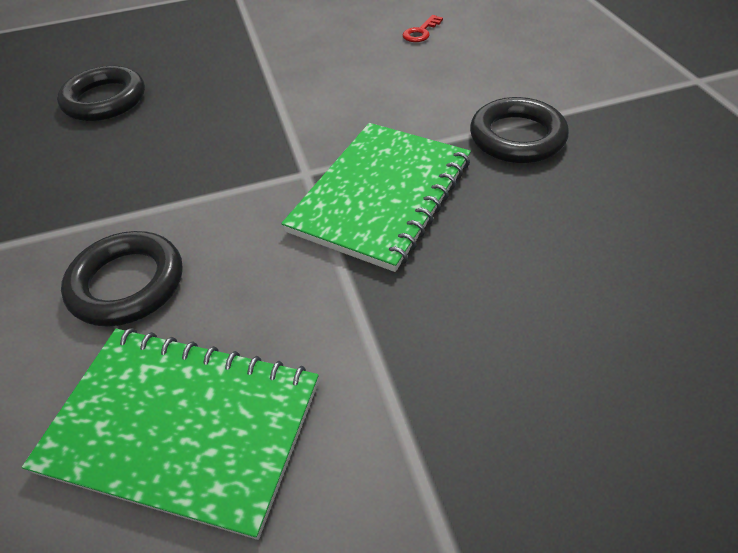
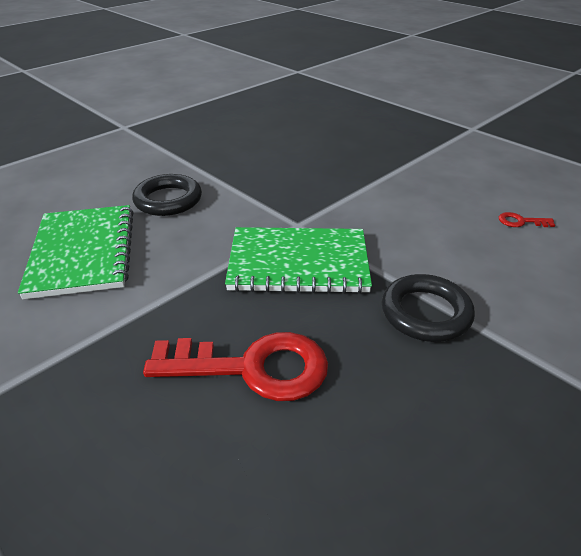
camera: 60 degrees right, 10 degrees down
black ring [57,65,145,121] -> none
none -> red key [143,332,328,401]

